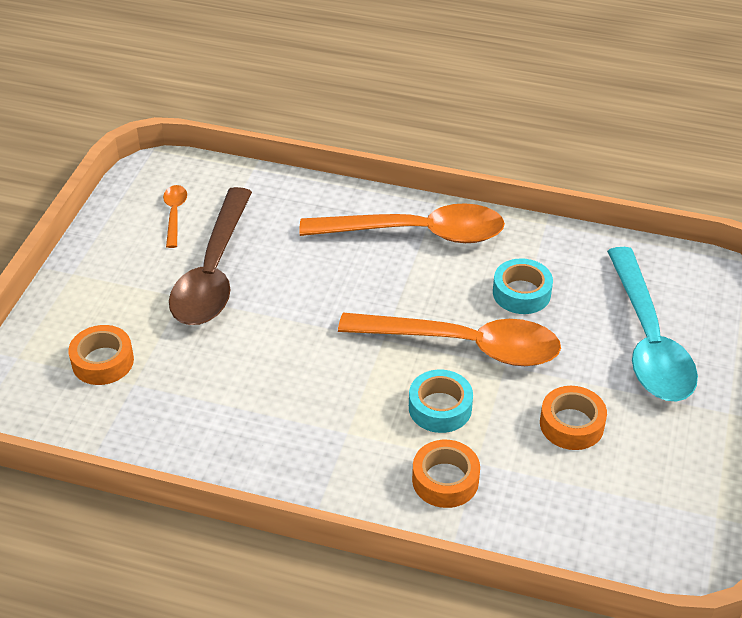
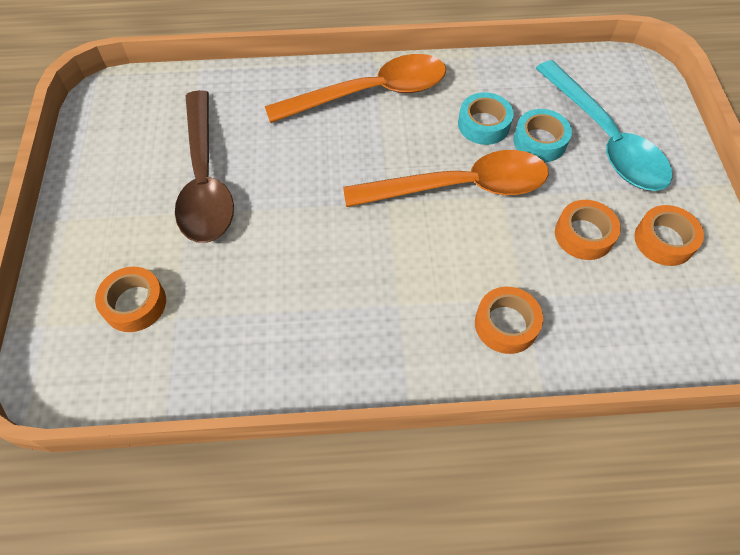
camera: 20 degrees left, 15 degrees up
orange spoon [163,185,187,248] -> none
turquoise tape [409,370,473,433] -> turquoise tape moved to [513,109,572,162]
none -> orange tape [634,205,704,266]

